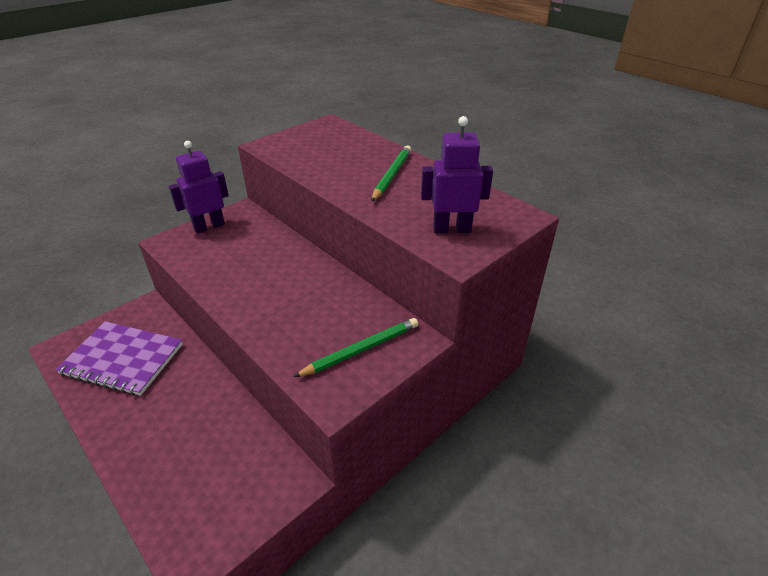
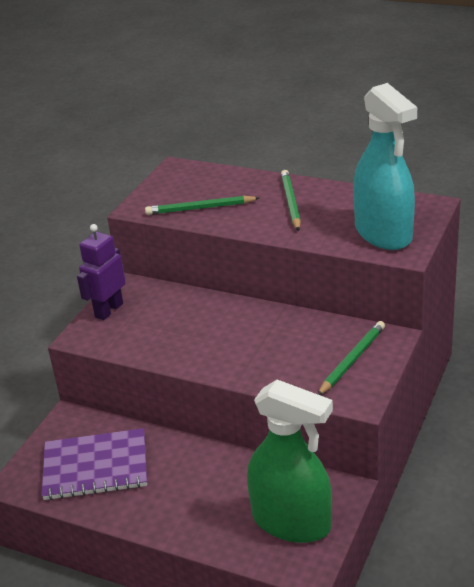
camera: 20 degrees left, 5 degrees down
purple robot [421,116,493,233] -> turquoise spray bottle [353,83,417,250]
none -> green pencil [145,196,259,215]
none -> green spray bottle [247,380,333,543]

